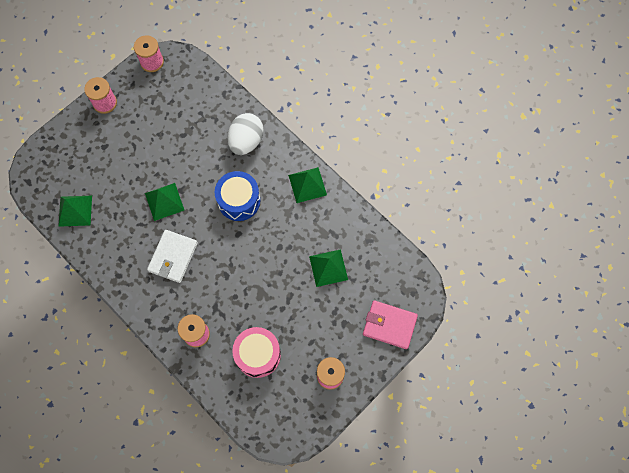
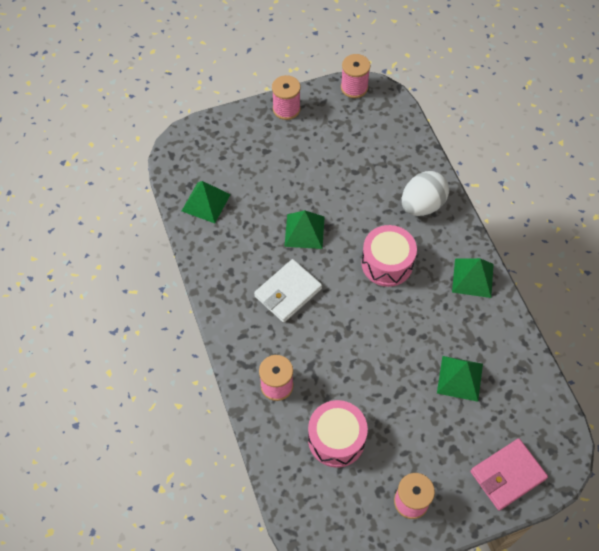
camera: 25 degrees right, 10 degrees down
blue drum [215,171,260,221] -> pink drum [361,225,417,287]
pink wallet [363,300,418,349] -> pink wallet turned 75 degrees counterclockwise [470,438,548,511]

